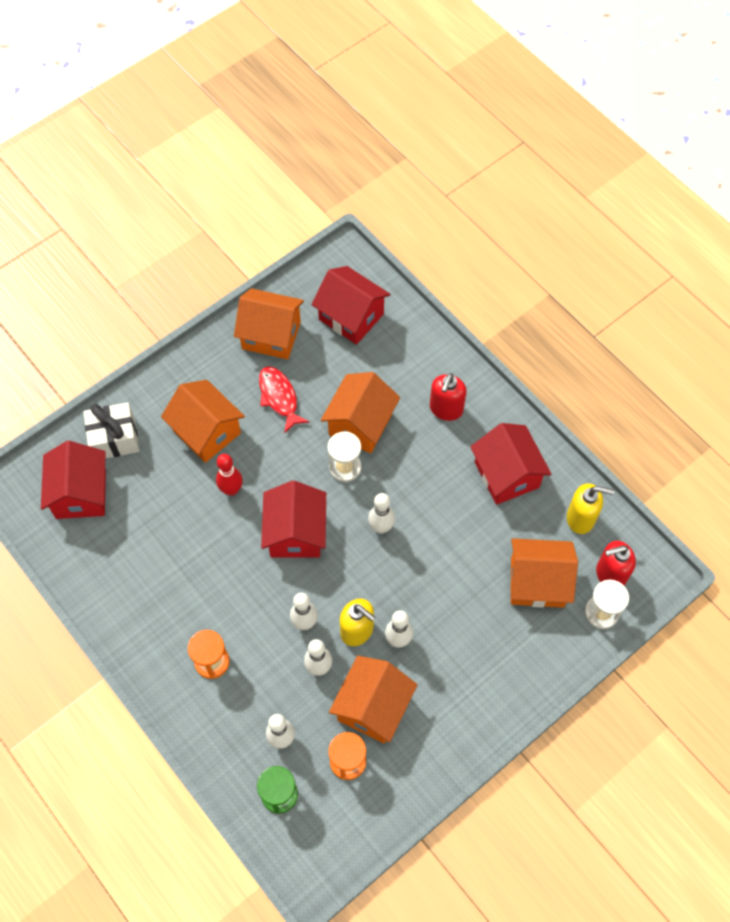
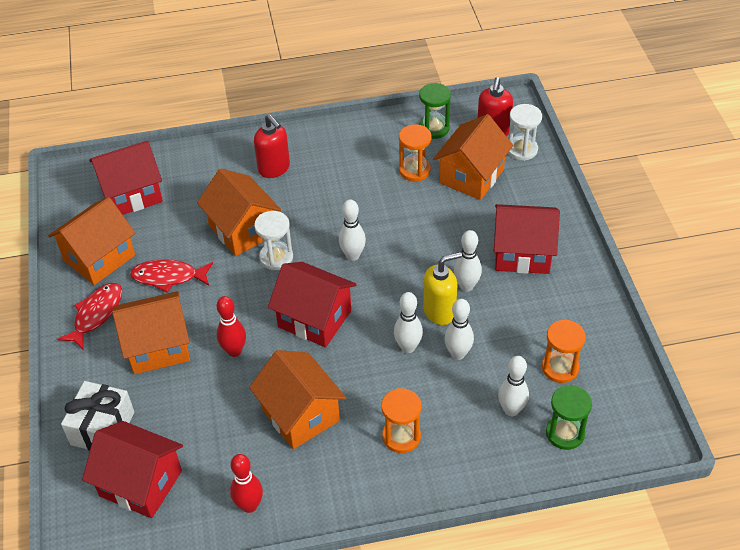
camera: 60 degrees left, 15 degrees down
orange house [329,656,418,744] -> orange house moved to [249,350,346,449]
red house [470,423,552,505] -> red house moved to [494,204,560,274]
yellow soap dispenser [567,483,614,534] -> green hourglass [419,83,451,139]
none -> red fish [57,283,122,350]
none -> red bowling pin [230,454,263,513]
none -> orange hourglass [399,124,431,181]

